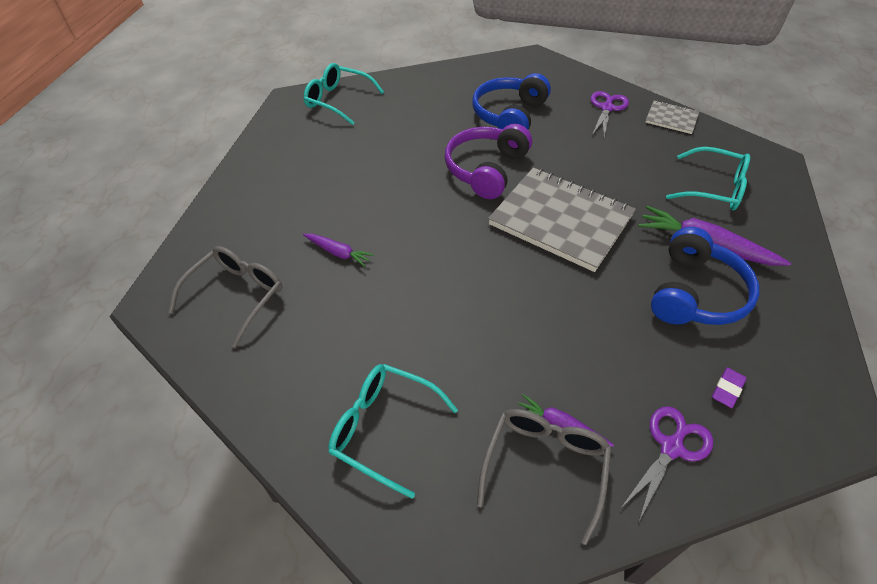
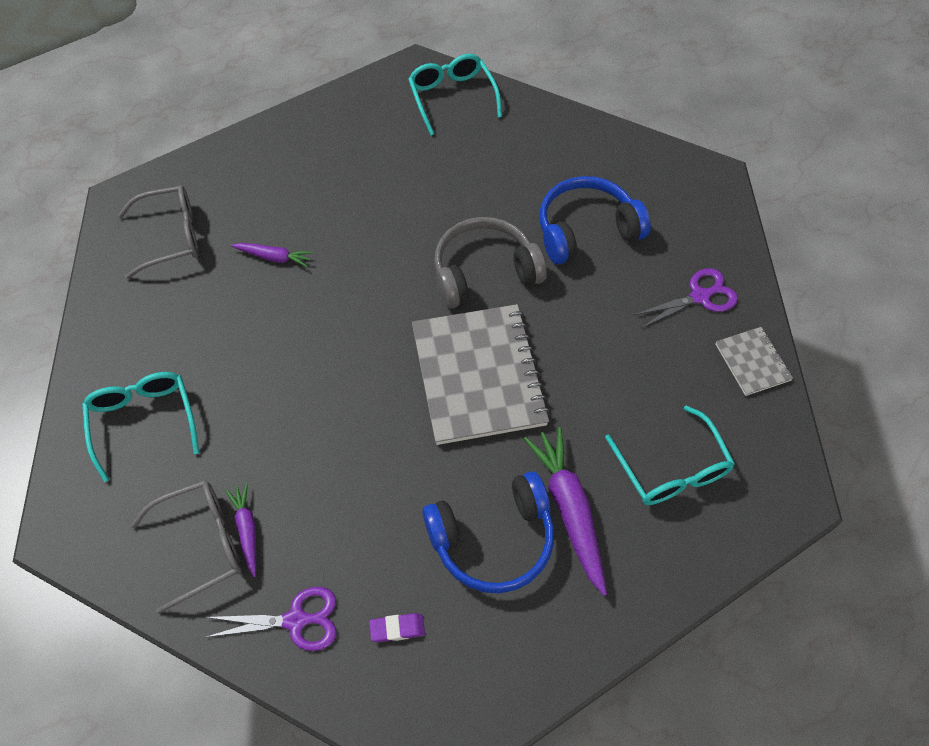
camera: 45 degrees right, 10 degrees up
purple carrot [303,234,374,267] -> purple carrot turned 60 degrees counterclockwise [231,243,313,267]
purple headphones [445,124,532,199] -> grey headphones [434,217,547,309]

